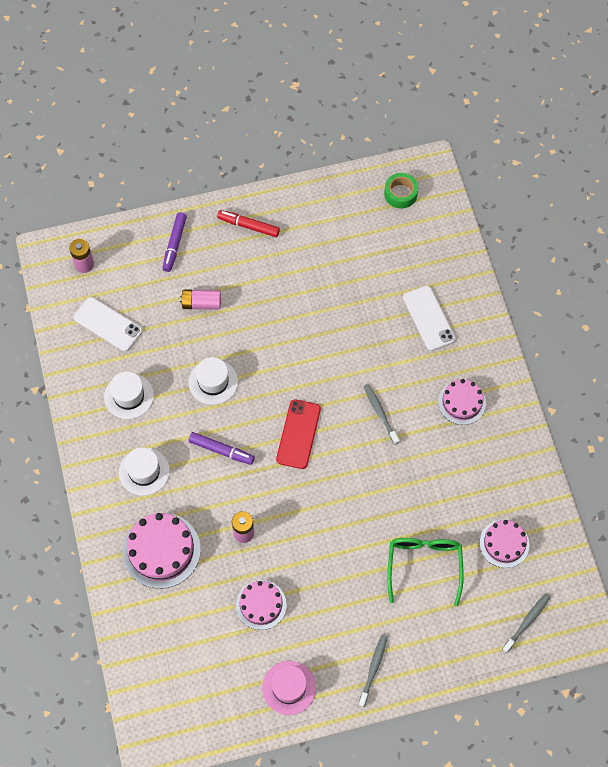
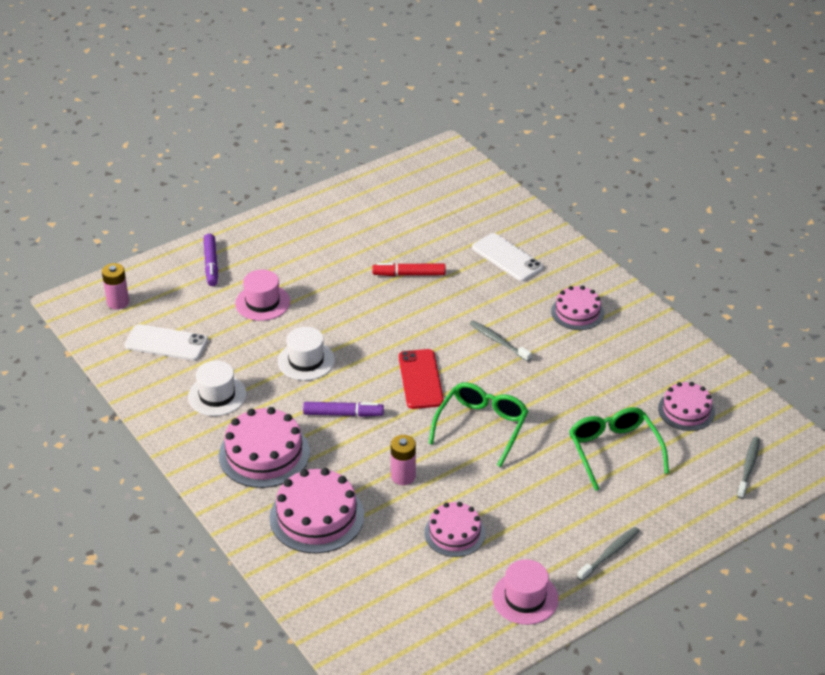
camera: 20 degrees left, 25 degrees down
white hat [119,447,170,496] -> pink cake [219,407,310,488]
pink battery [180,289,221,309] -> pink hat [235,270,290,321]
red marker [217,210,280,237] -> red marker moved to [372,263,445,276]
grey toothbrush [358,634,388,707] -> grey toothbrush turned 45 degrees clockwise [577,527,640,581]
green tape [384,173,418,209] -> none
none -> green glasses [428,382,528,467]

